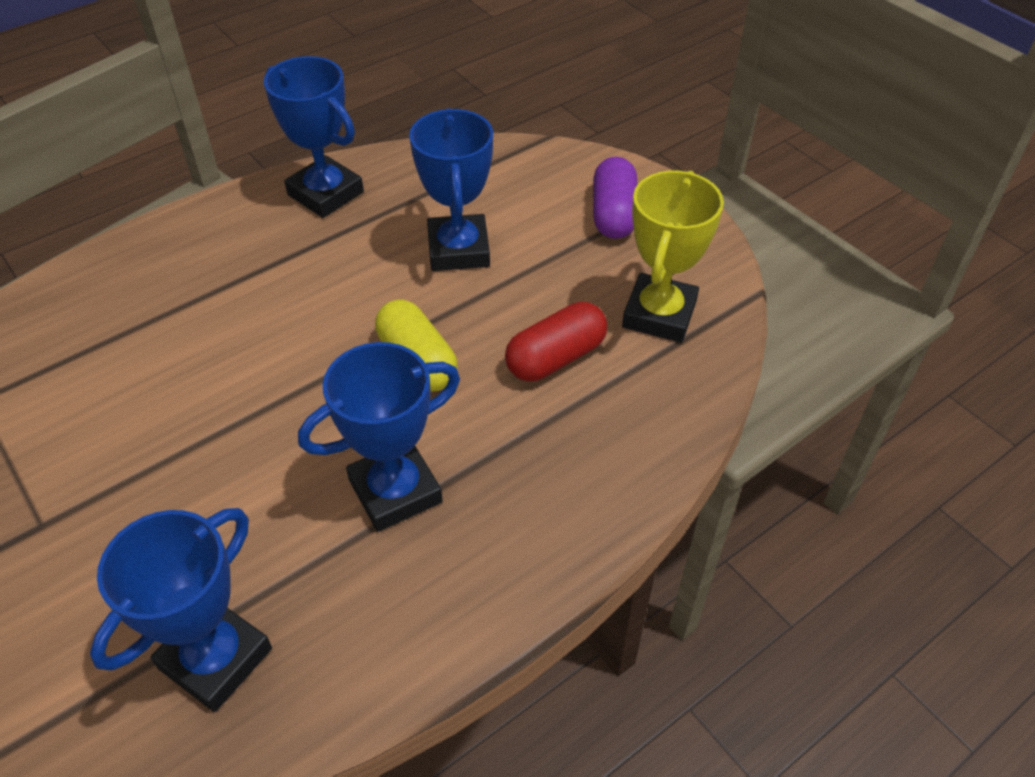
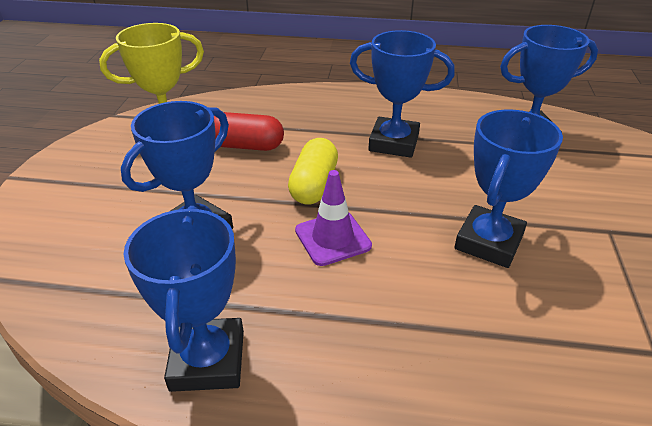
camera: 135 degrees left, 10 degrees down
purple capsule [593,157,637,239] -> none
none -> purple traffic cone [295,170,372,266]
none -> blue trophy [454,109,563,268]

